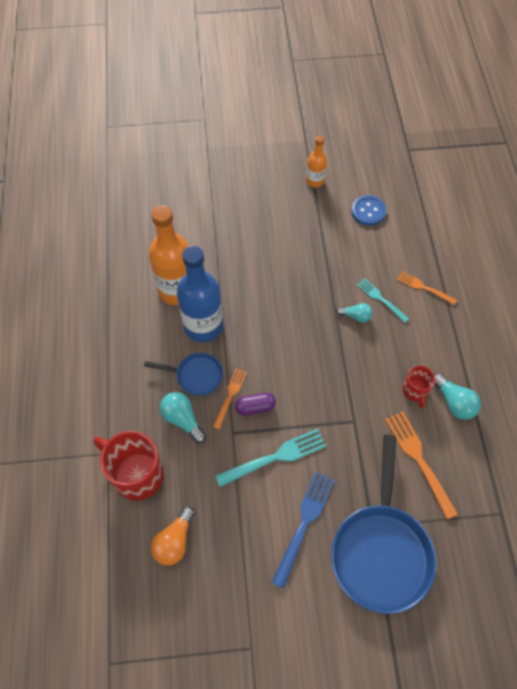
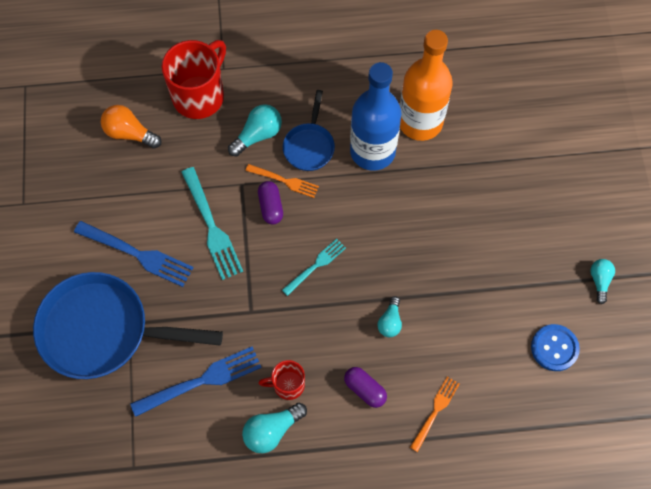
camera: 90 degrees right, 5 degrees up
orange bottle [306,136,327,188] -> turquoise light bulb [590,259,615,304]
turquoise fork [357,278,409,323] -> turquoise fork moved to [282,239,346,296]
orange fork [385,411,458,519] -> blue fork [130,346,262,417]
none -> purple capsule [344,367,387,408]

